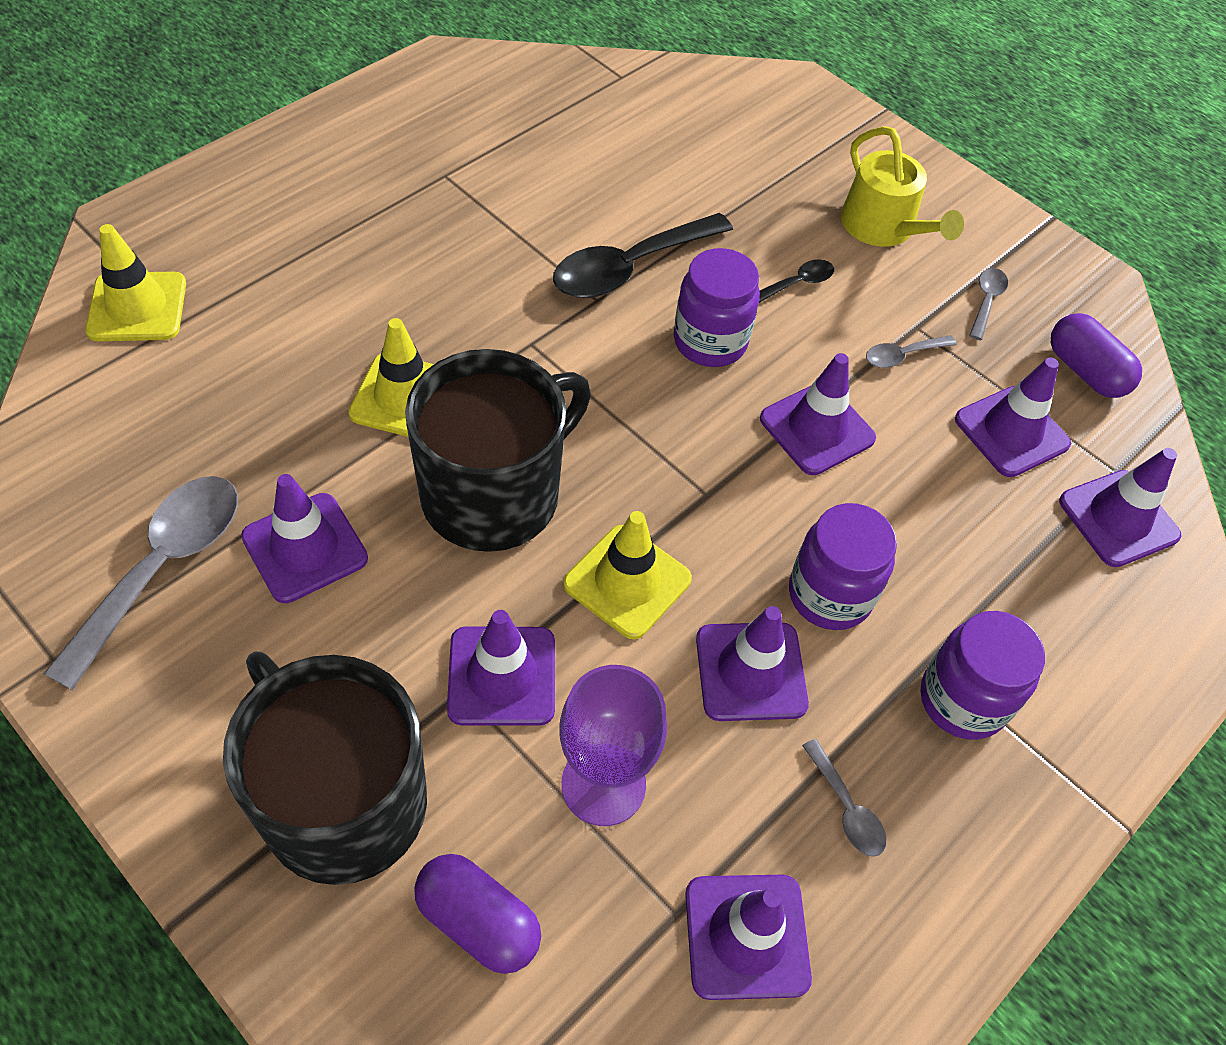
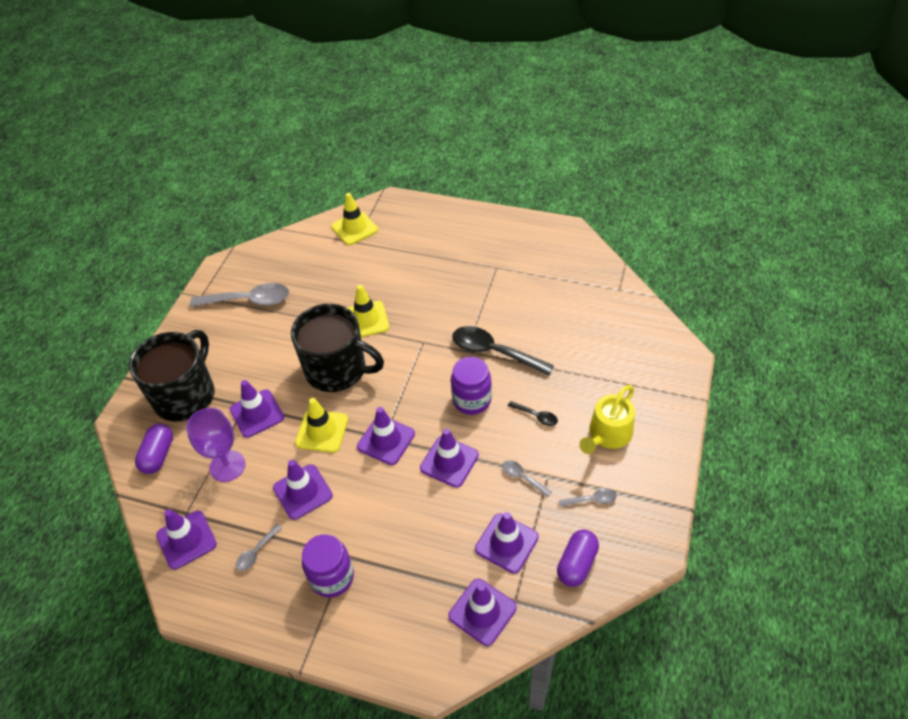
camera: 70 degrees right, 5 degrees down
purple traffic cone [241,474,368,603] -> purple traffic cone moved to [357,407,415,465]
purple jar [789,503,897,630] -> none

